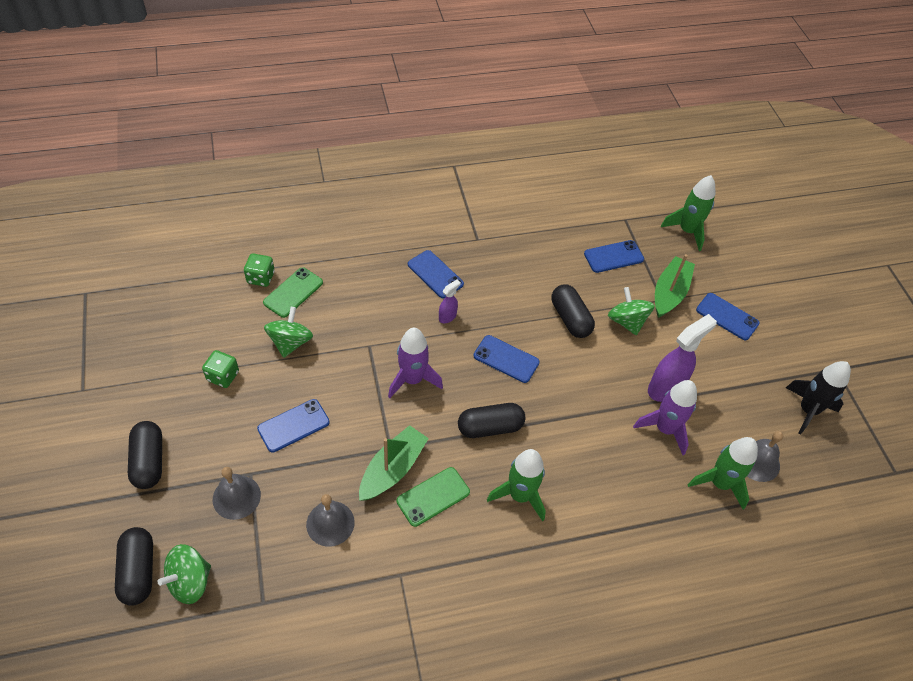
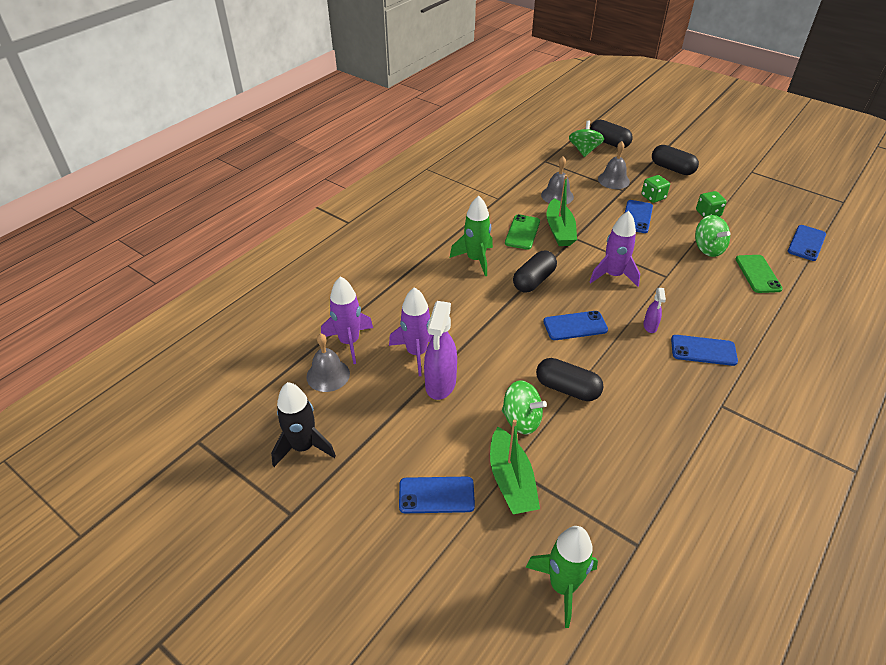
camera: 145 degrees right, 10 degrees down
green dice [244,253,275,287] -> green dice moved to [641,175,670,203]
blue phone [584,240,644,273] -> blue phone moved to [788,225,826,261]
green rocket [687,437,758,510] -> purple rocket [321,276,373,364]

